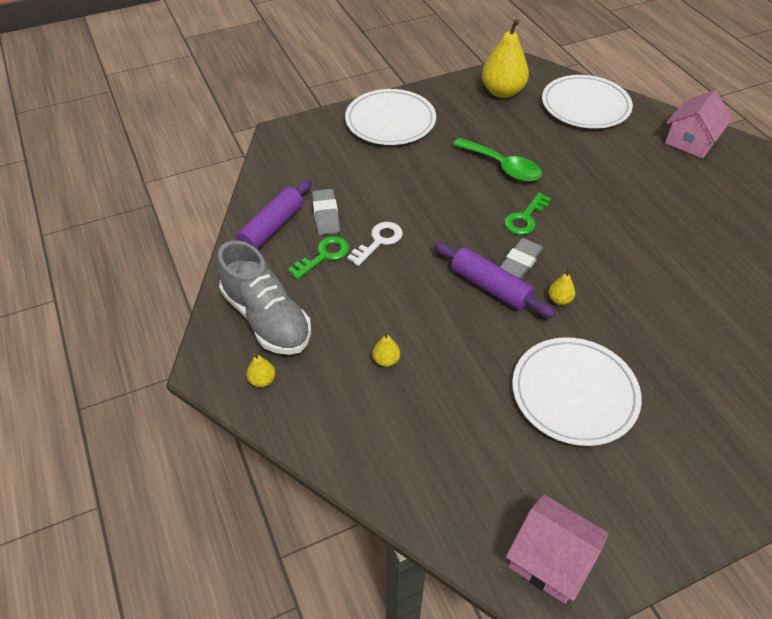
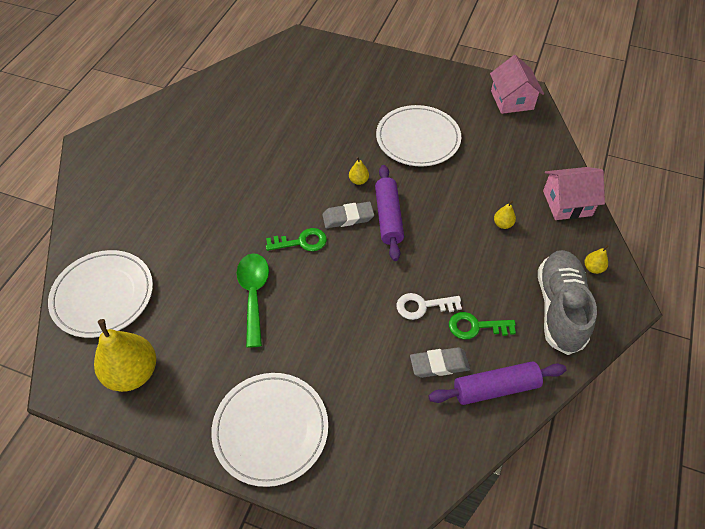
camera: 135 degrees left, 5 degrees up
grey eraser [312,189,340,235] -> grey eraser turned 45 degrees clockwise [410,347,470,378]
pink house [665,90,732,158] -> pink house moved to [543,167,605,220]

